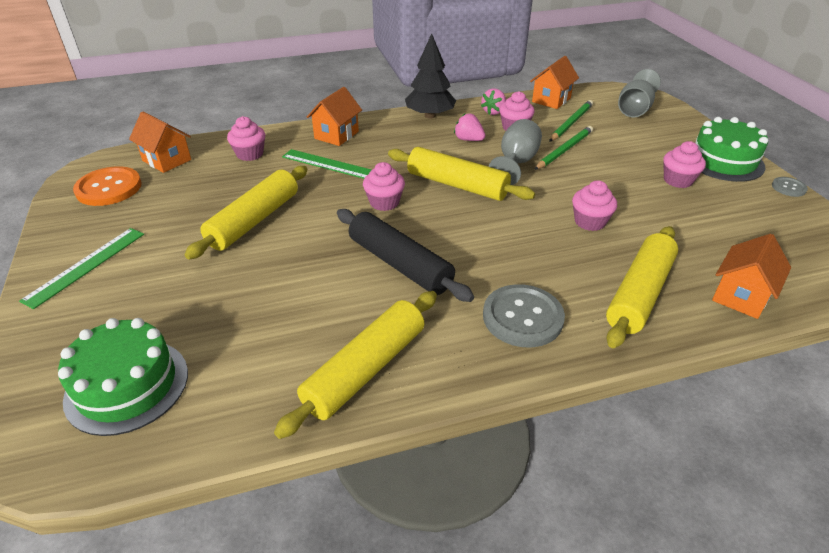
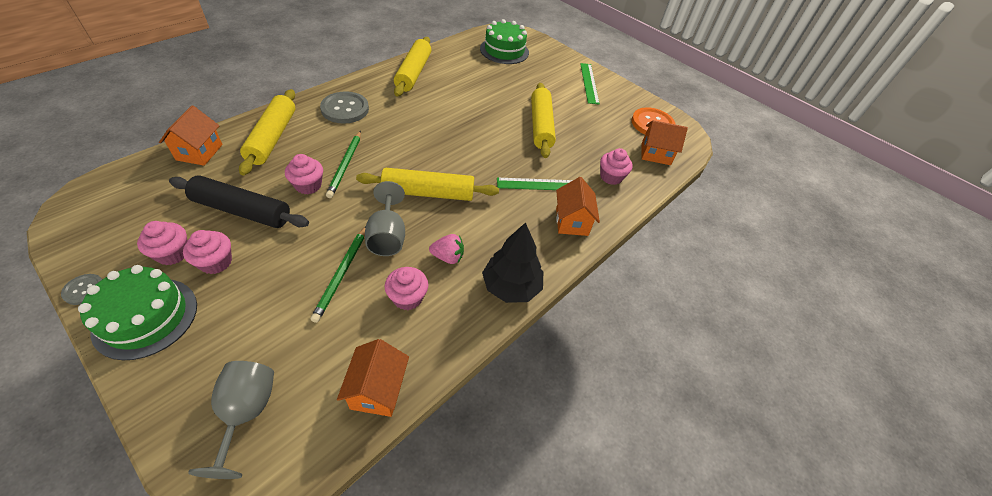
camera: 145 degrees right, 10 degrees up
black rolling pin [337,209,474,302] -> black rolling pin moved to [169,175,309,228]
pink cupcake [363,162,405,211] -> pink cupcake moved to [137,221,188,265]
pink strawberry [481,88,506,115] -> none
green pencil [549,100,593,142] -> green pencil moved to [326,131,361,198]

